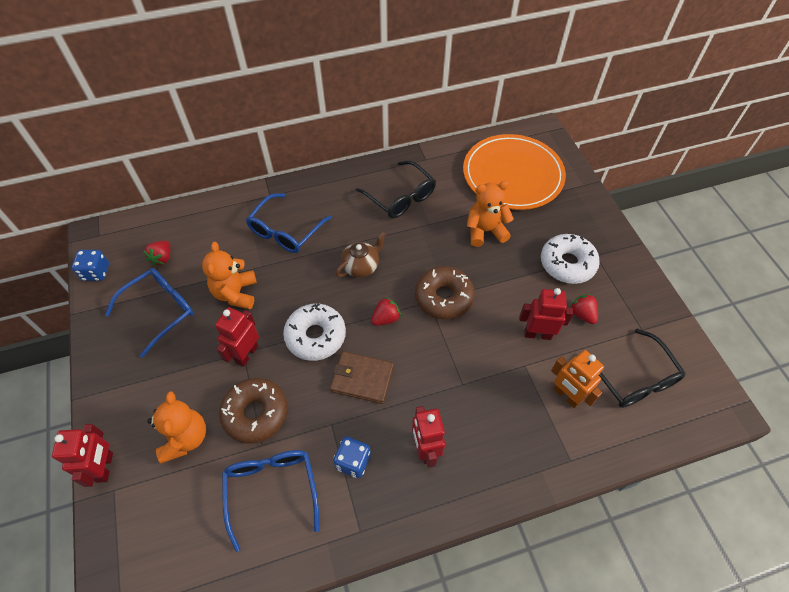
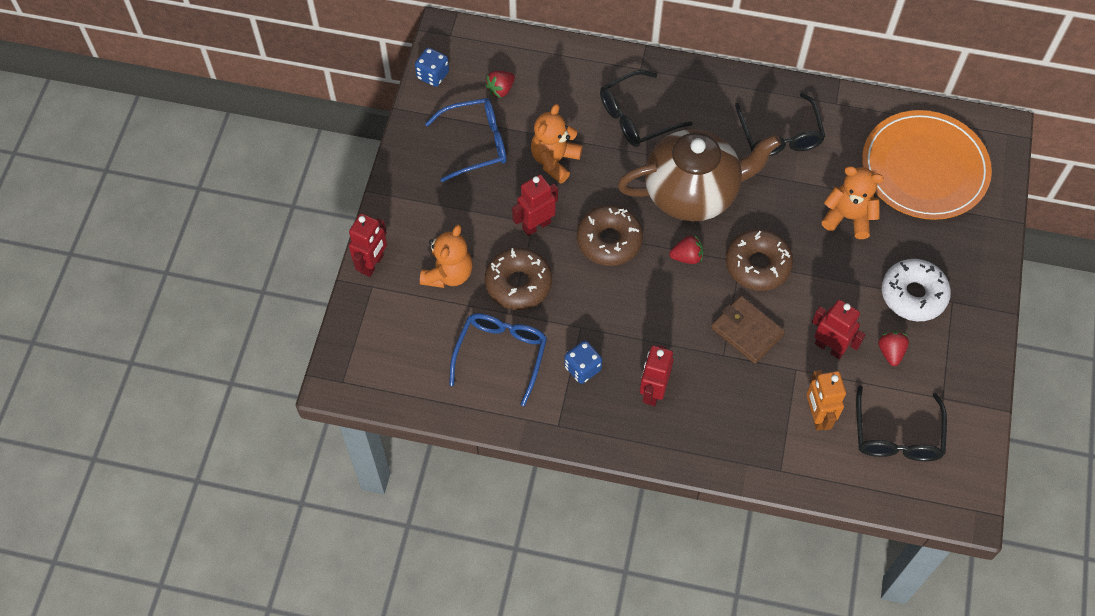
camera: 30 degrees right, 5 degrees up
blue glasses [246,193,332,253] -> black glasses [600,70,692,147]
white donut [283,303,346,361] -> brown donut [577,205,643,266]
brown wallet [330,351,394,404] -> brown wallet moved to [711,296,785,364]
brown teapot [336,232,386,278] -> brown teapot [617,129,781,221], size x2.22

